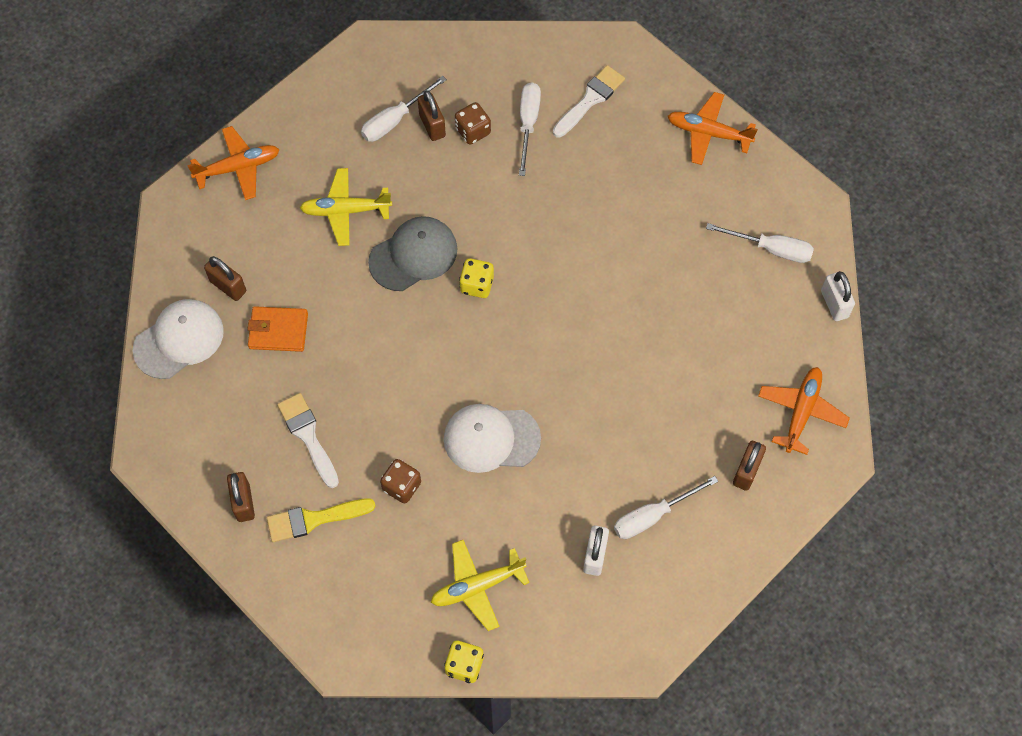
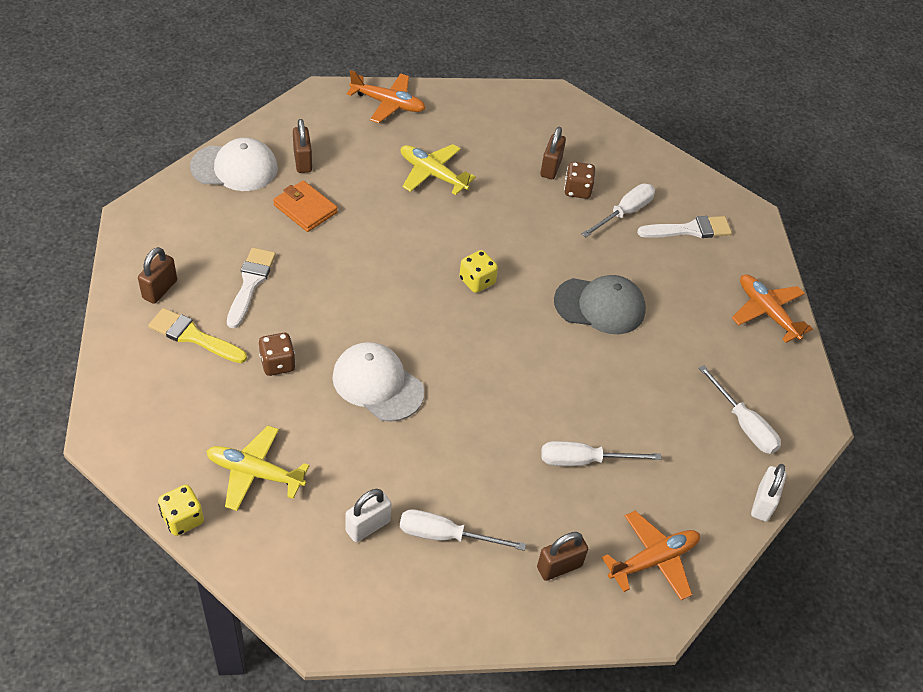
camera: 35 degrees right, 15 degrees down
white screwdriver [361,76,447,142] -> white screwdriver moved to [541,441,662,466]
grey cap [368,216,457,291] -> grey cap moved to [554,275,646,334]

